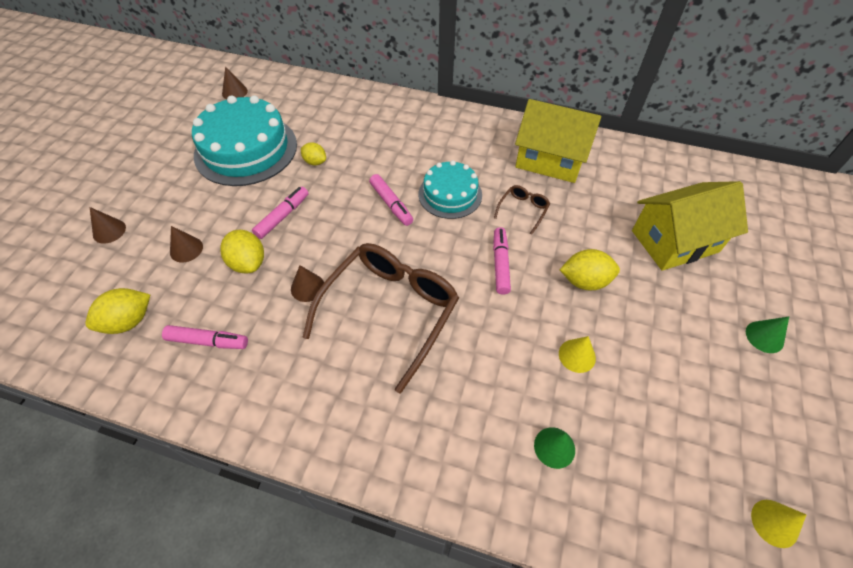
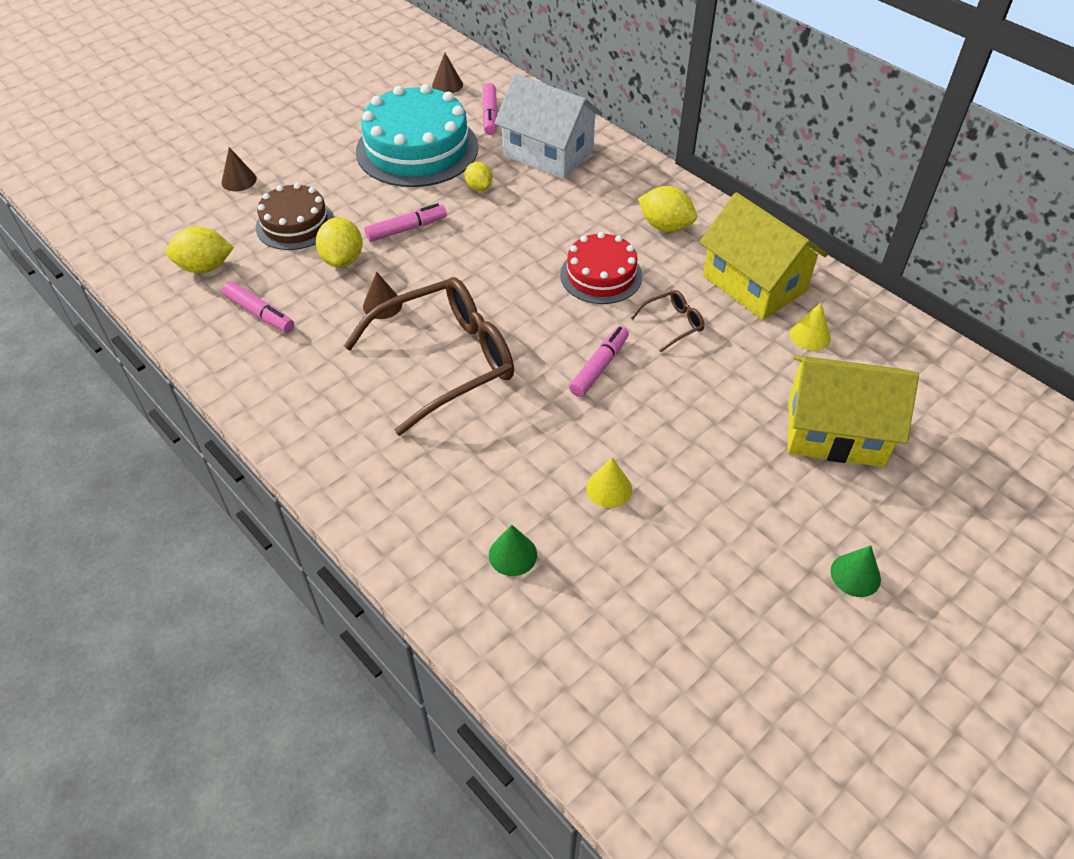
camera: 30 degrees right, 5 degrees down
brown cone [170,226,203,262] -> brown cake [256,183,334,250]
pink marker [369,174,413,226] -> pink marker moved to [482,83,497,135]
turquoise cake [419,160,482,219] -> red cake [560,232,643,304]
yellow lemon [560,249,620,290] -> yellow lemon moved to [638,186,697,232]
yellow cone [751,500,806,548] -> yellow cone moved to [790,303,831,351]
none -> white house [494,74,603,179]

